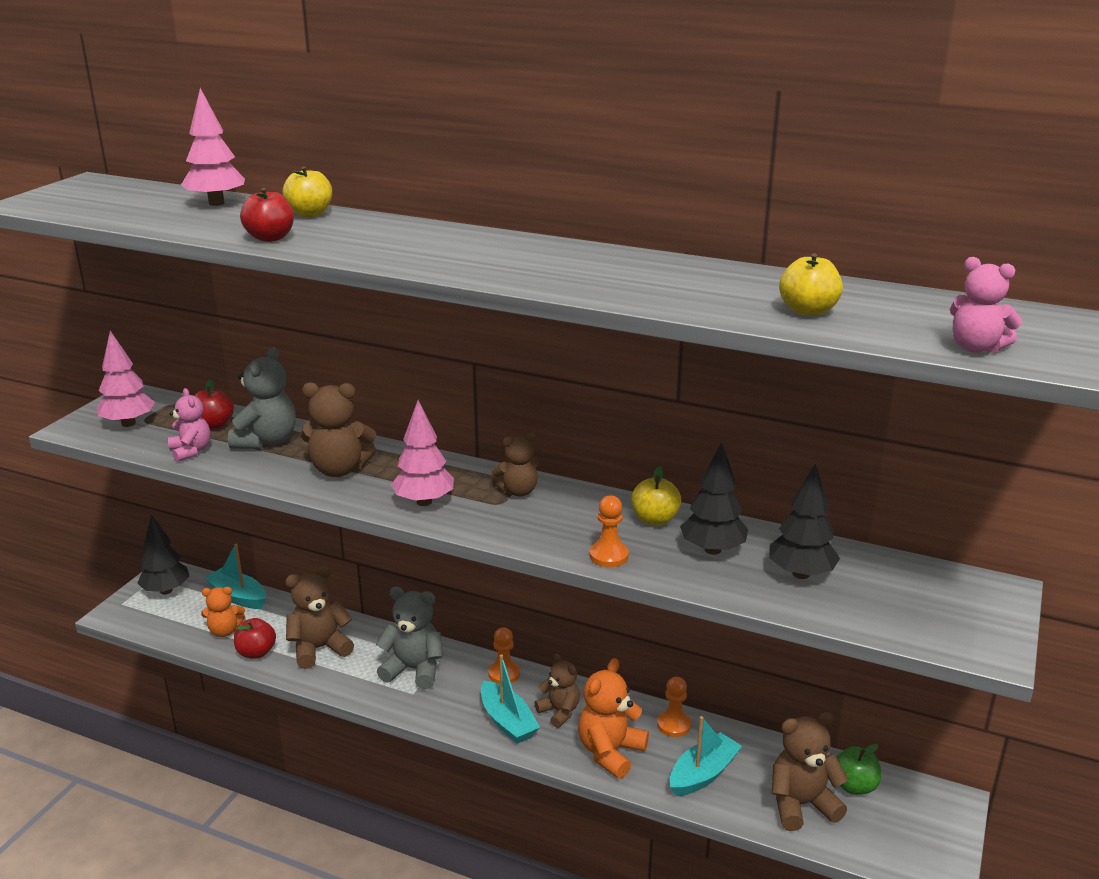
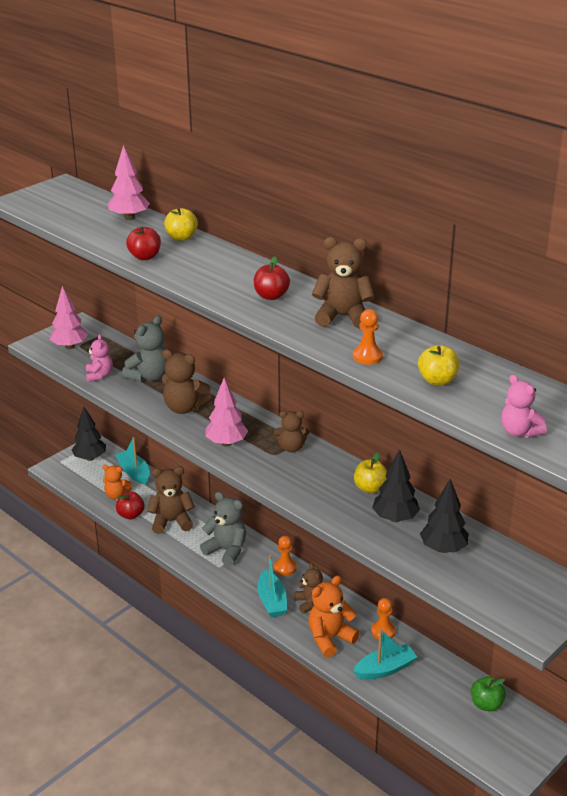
camera: 20 degrees right, 5 degrees up
red apple [194,379,234,430] -> red apple moved to [254,257,290,300]
orange pawn [590,495,629,567] -> orange pawn moved to [353,309,383,365]
brown teddy bear [772,712,848,831] -> brown teddy bear moved to [312,237,375,329]

